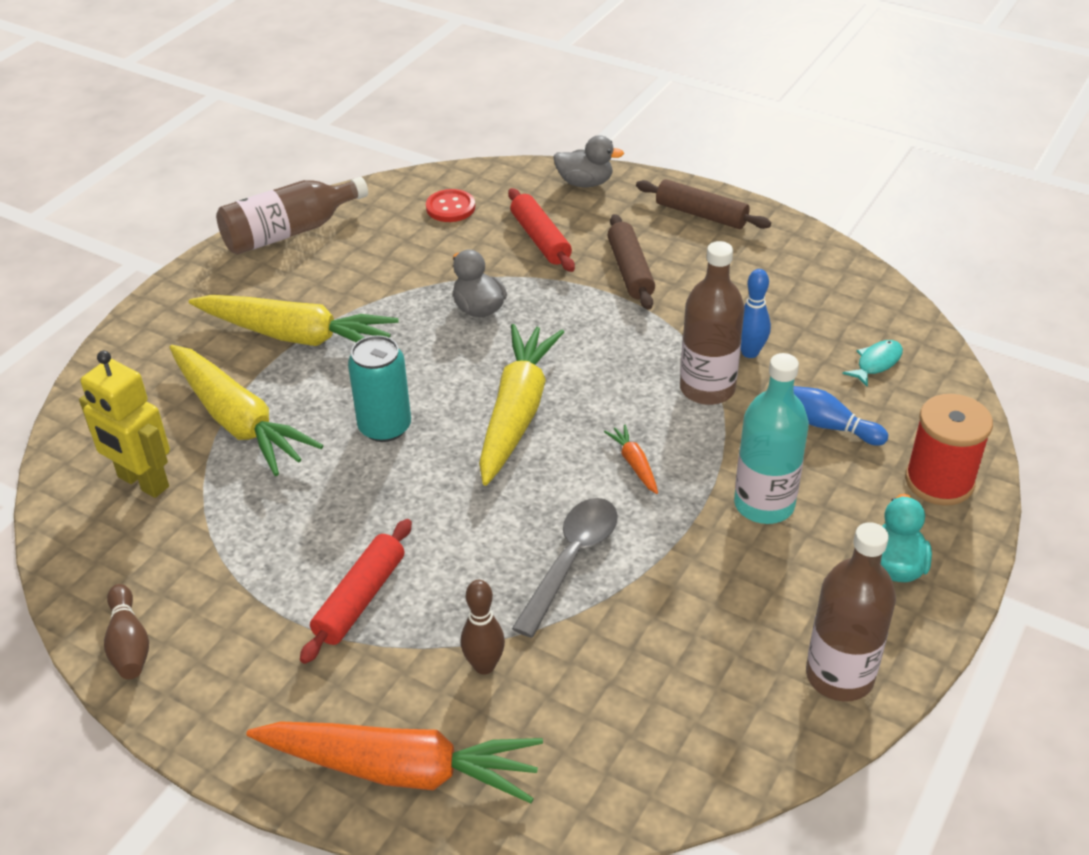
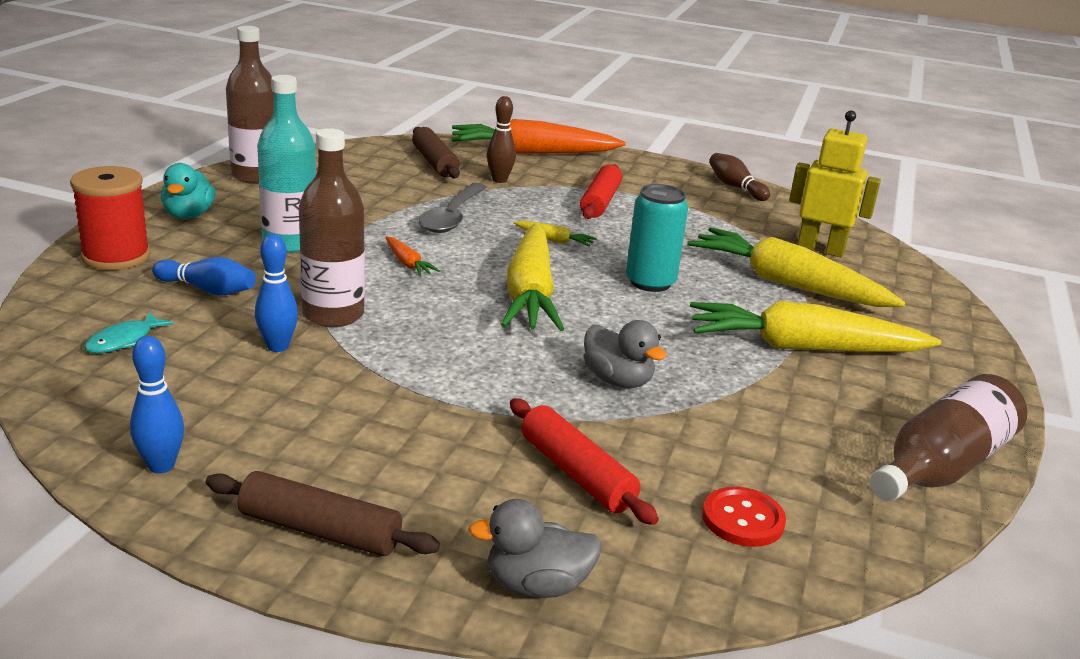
camera: 165 degrees right, 15 degrees down
brown rolling pin [608,214,655,310] -> brown rolling pin moved to [412,127,460,179]
none -> blue bowling pin [130,336,184,473]
none -> yellow carrot [514,221,597,247]

